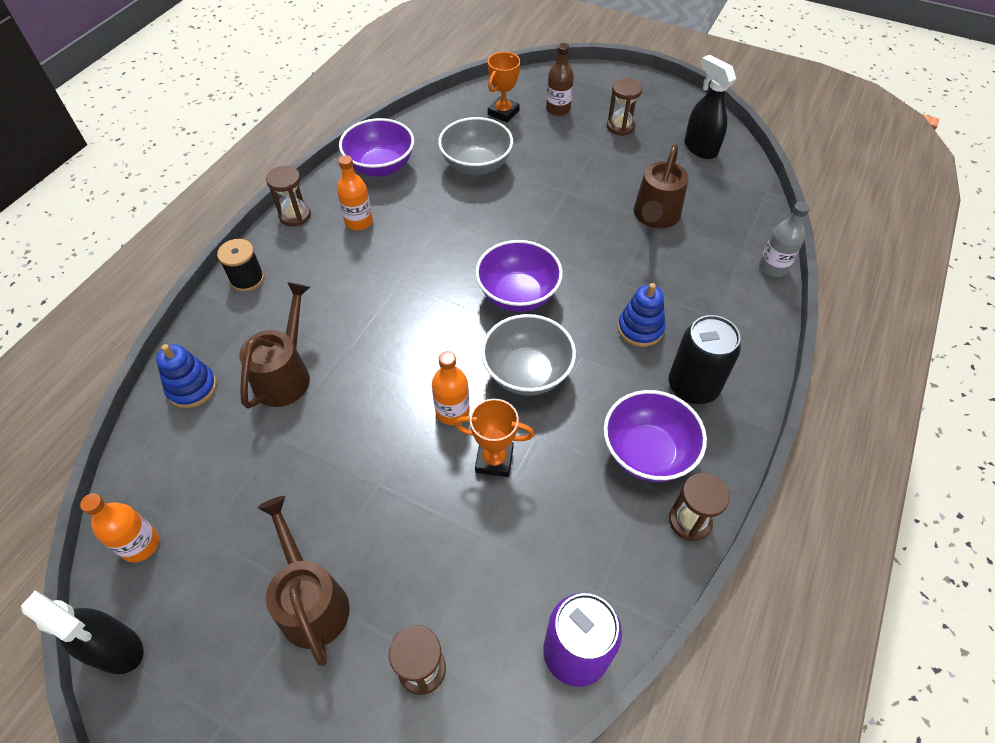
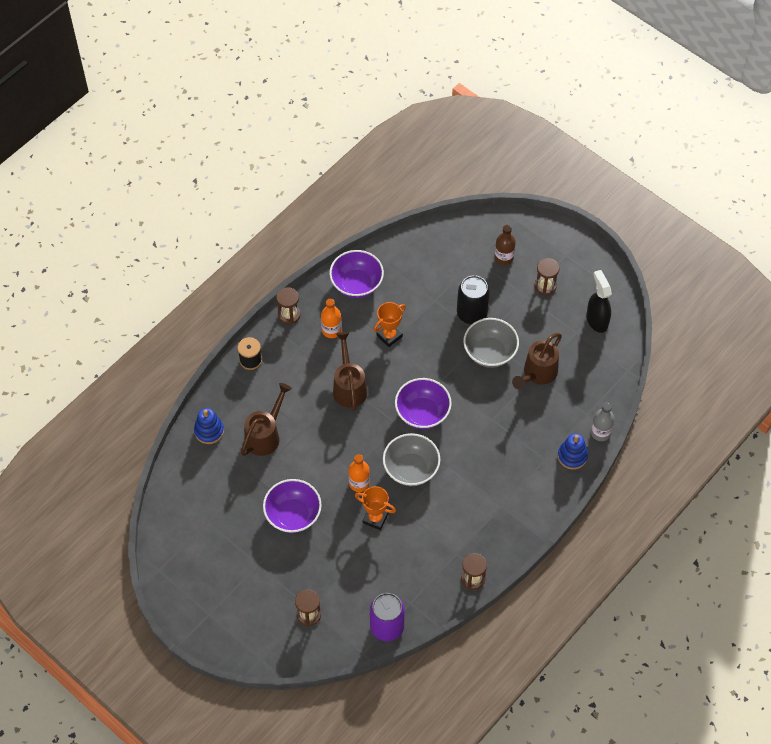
camera: 15 degrees right, 5 degrees up
black spray bottle [21,590,144,674] -> none
orange bottle [80,494,159,563] -> none
brown watering can [257,496,349,666] -> brown watering can moved to [333,332,367,411]
grey bowl [438,117,513,175] -> grey bowl moved to [463,318,519,368]
orange trophy [488,52,520,123] -> orange trophy moved to [373,302,406,347]
purple bowl [604,390,707,482] -> purple bowl moved to [263,479,322,533]
blue stacking toy [618,283,665,347] -> blue stacking toy moved to [558,433,588,470]
black can [669,315,741,404] -> black can moved to [457,275,490,324]

